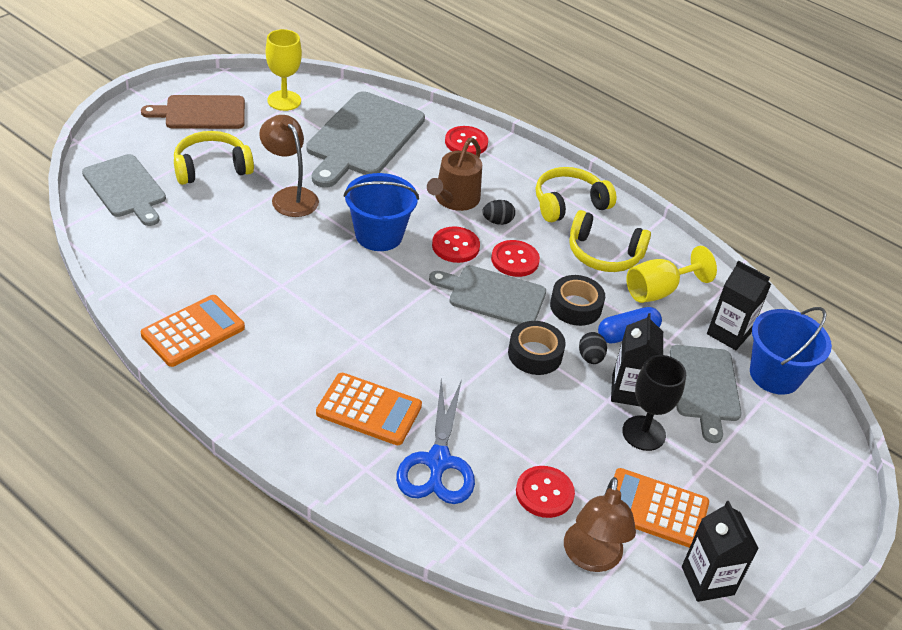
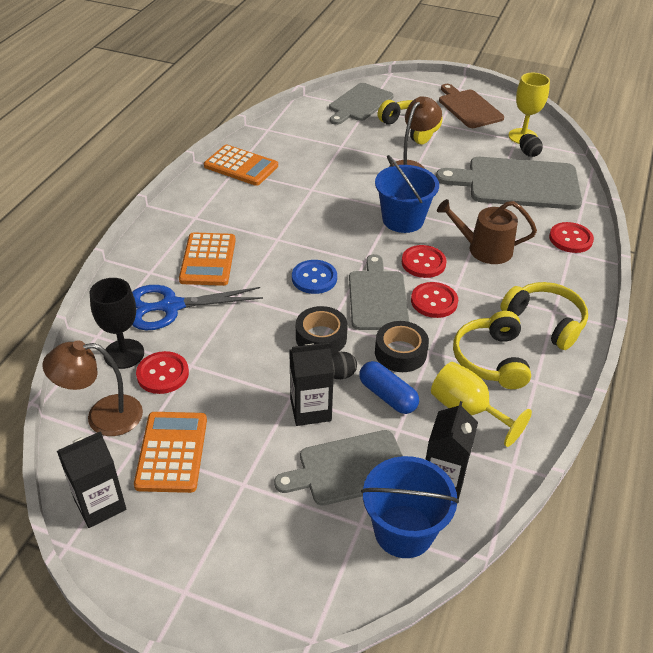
camera: 75 degrees right, 0 degrees up
black egg [482,200,515,225] -> black egg moved to [519,134,543,157]
black goblet [622,355,686,451] -> black goblet moved to [90,278,144,369]
none -> blue button [292,260,337,294]

